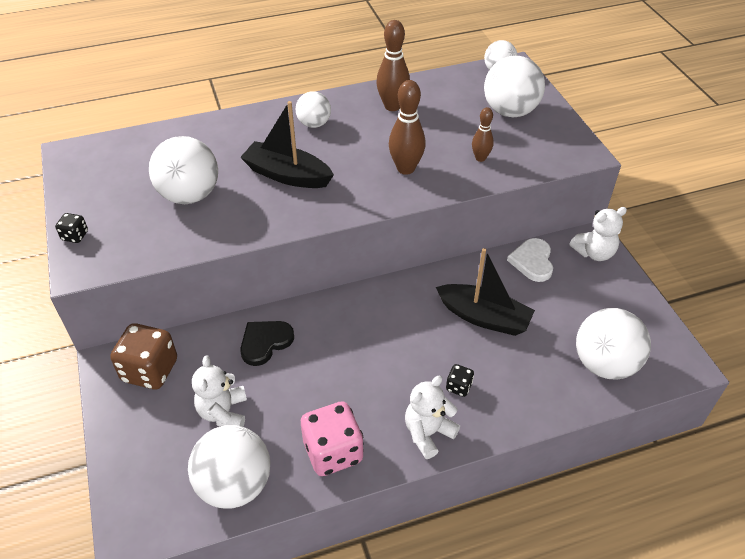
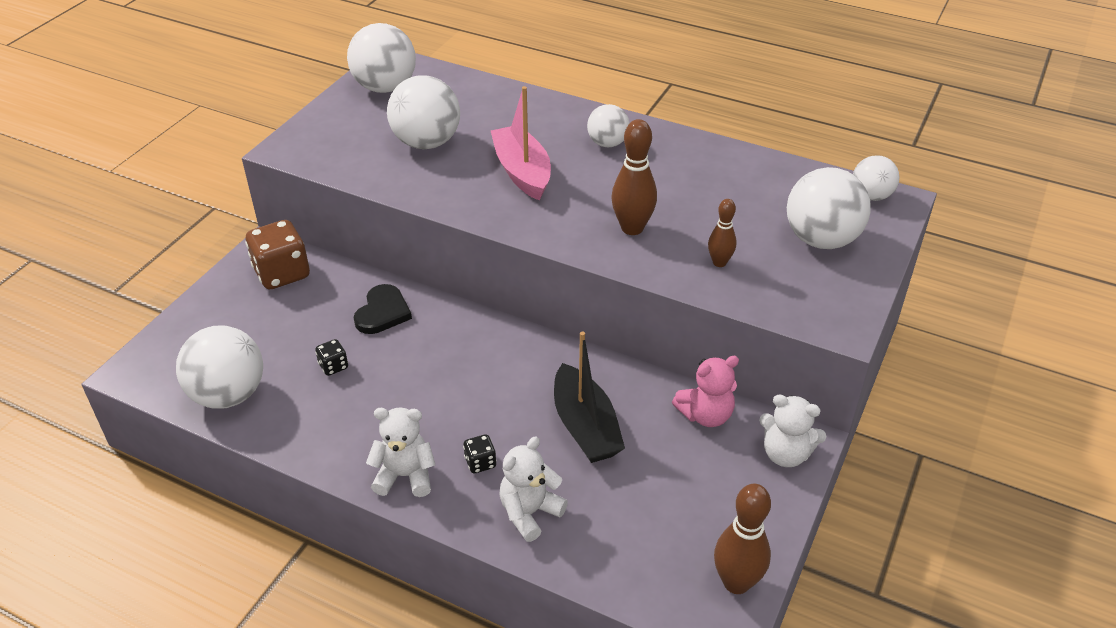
camera: 45 degrees right, 5 degrees down
black dice [55,213,88,243] -> black dice moved to [315,339,348,376]
white teddy bear [192,355,247,427] -> white teddy bear moved to [499,436,568,542]
black boat [240,101,334,188] -> pink boat [491,86,551,201]
black heart [240,321,294,366] -> black heart turned 105 degrees clockwise [354,284,412,334]
pink dice [301,401,364,476] -> none
brown bowling pin [376,20,410,111] -> brown bowling pin moved to [714,483,771,594]
white heart [507,238,553,282] -> pink teddy bear [672,356,739,427]
white ball [576,308,651,380] -> white ball moved to [347,23,416,93]

